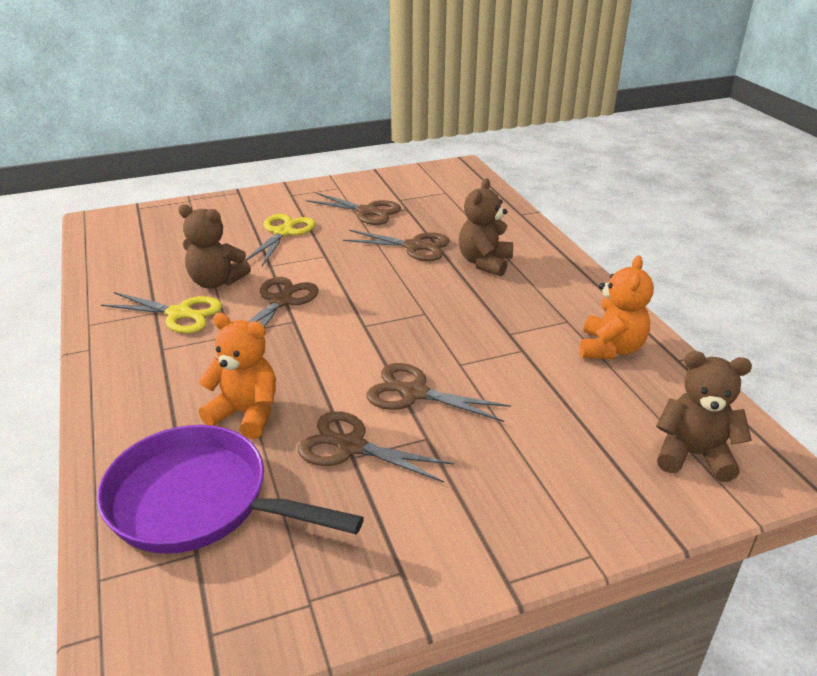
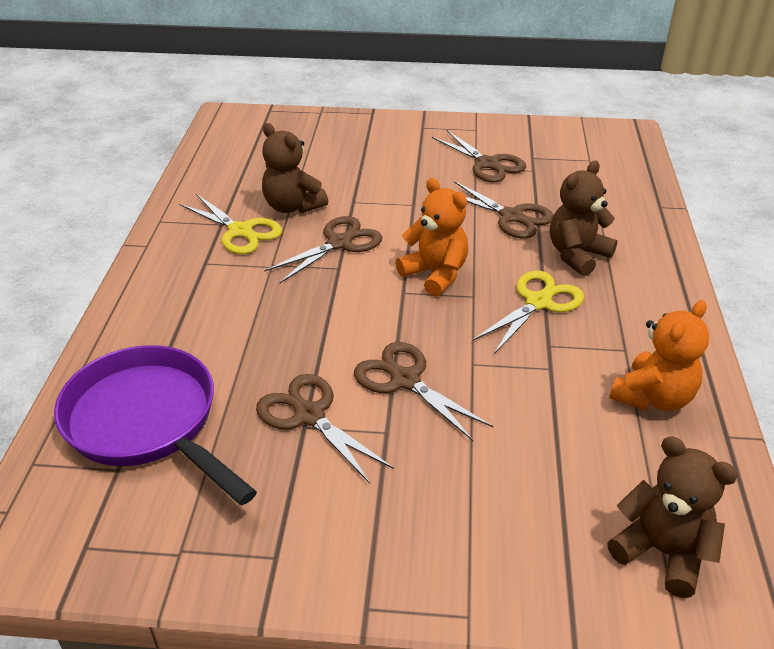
camera: 25 degrees right, 5 degrees up
orange teddy bear [198,313,276,439] -> orange teddy bear moved to [396,178,468,297]
yellow scissors [245,214,315,266] -> yellow scissors moved to [472,271,584,354]

